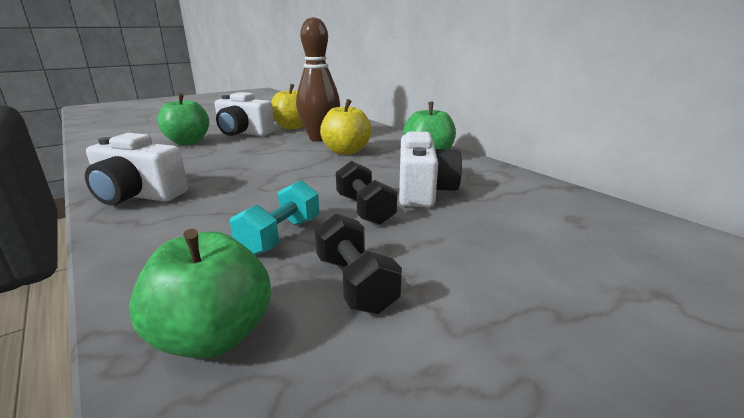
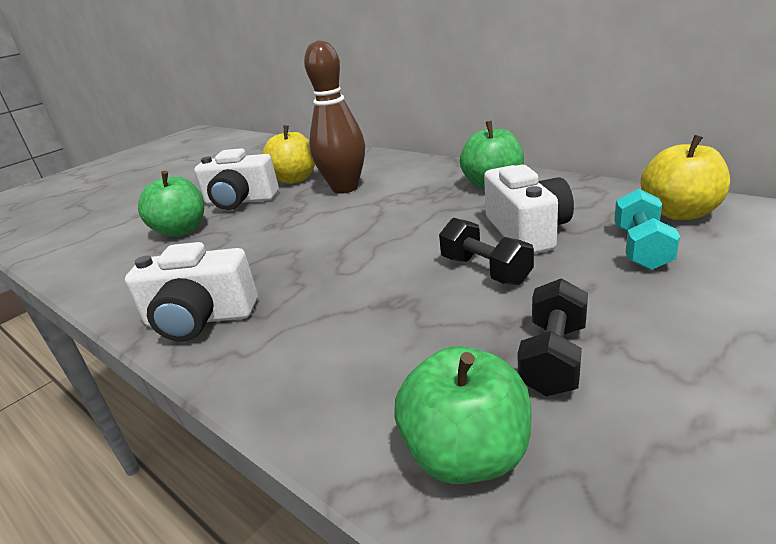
camera: 10 degrees left, 5 degrees up
turquoise dumbbell [230,180,320,255] -> turquoise dumbbell moved to [614,189,680,270]
black dumbbell [315,213,402,314] -> black dumbbell turned 60 degrees clockwise [518,278,588,397]
yellow apple [320,99,372,155] -> yellow apple moved to [641,135,730,220]

